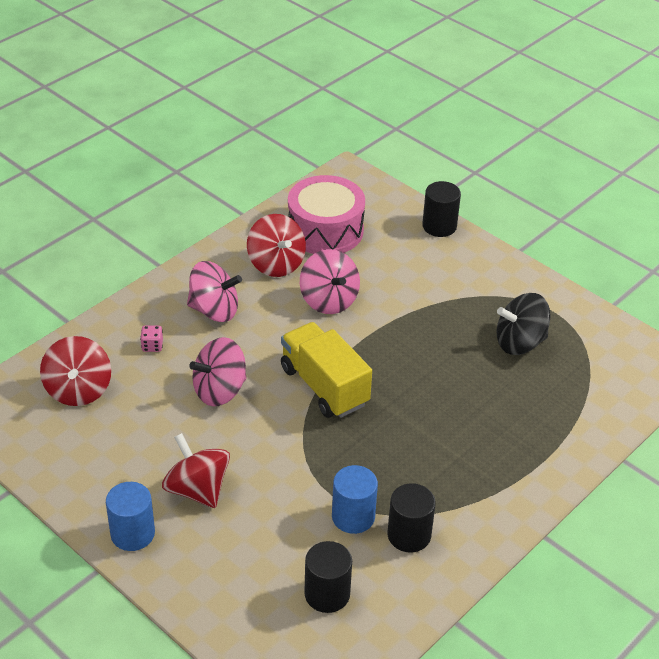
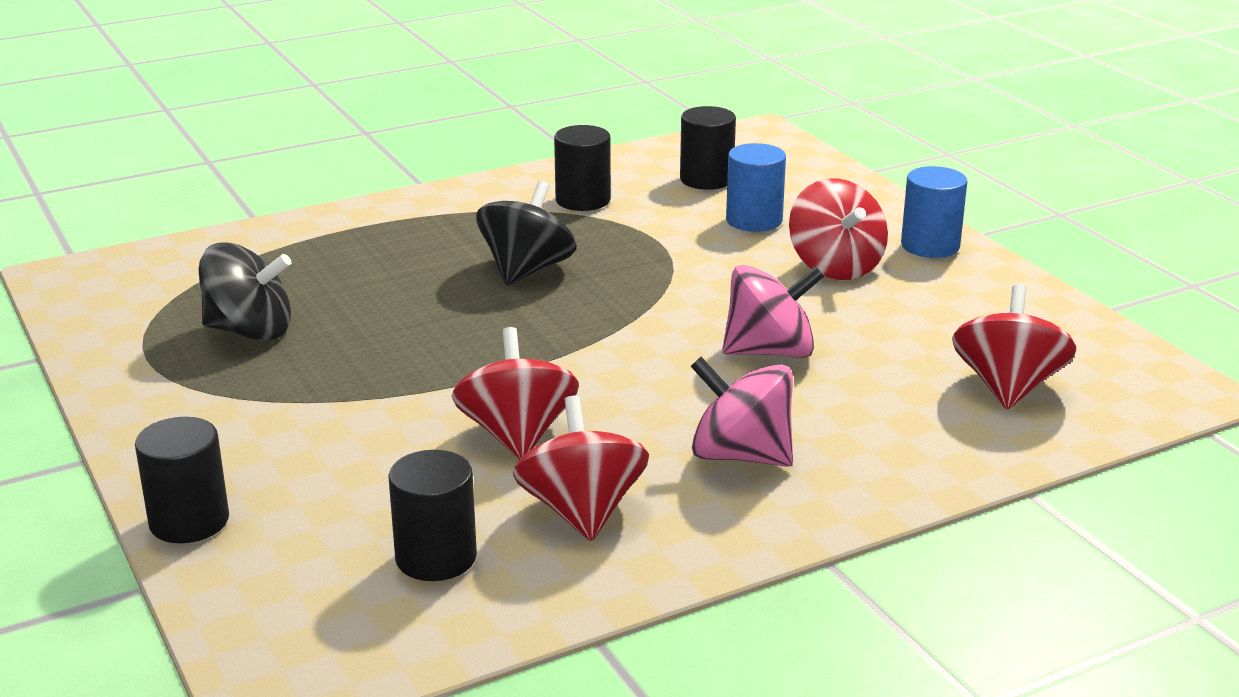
camera: 160 degrees left, 15 degrees down
pink dice [140,326,163,352] -> none
yellow truck [281,322,372,418] -> none
pink drum [288,175,365,254] -> black cylinder [388,450,477,581]
pink spinning top [300,249,360,314] -> red spinning top [452,327,579,459]
blue cylinder [332,465,378,534] -> blue cylinder moved to [726,143,786,232]
none -> black spinning top [476,181,577,285]

